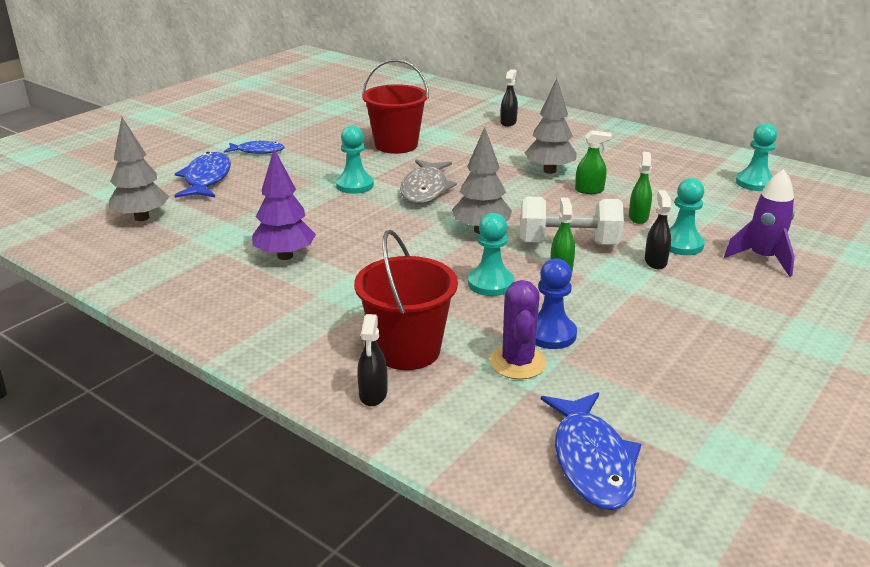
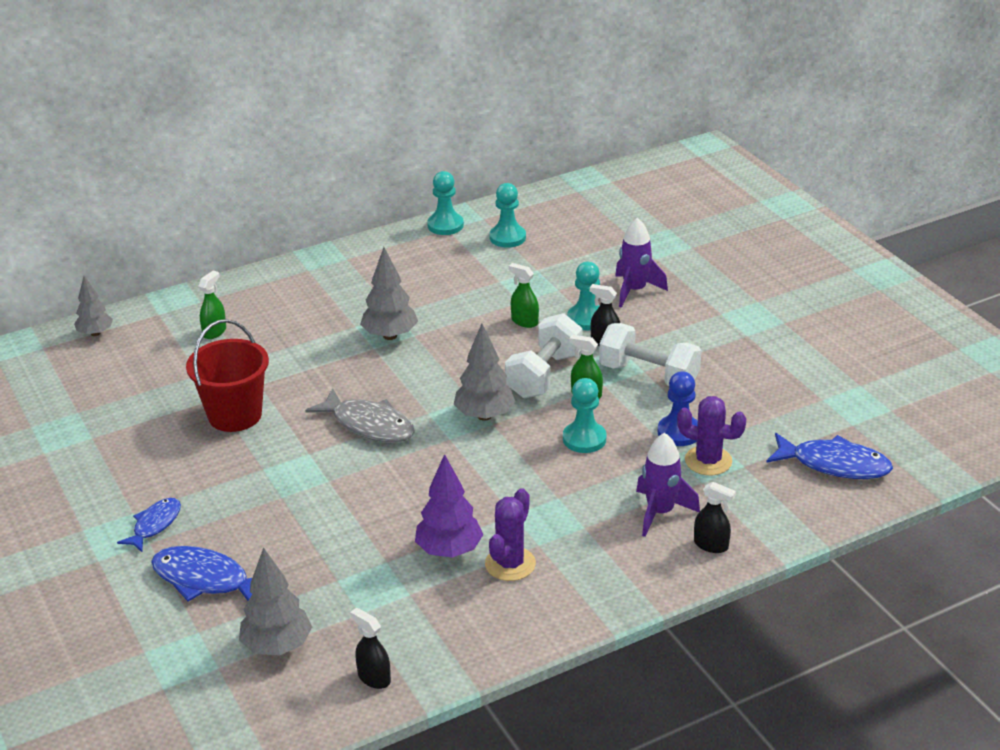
camera: 65 degrees left, 5 degrees up
turquoise pawn [336,125,374,194] -> turquoise pawn moved to [427,171,464,235]
red bucket [354,230,458,370] -> purple rocket [636,433,700,537]
black spray bottle [500,69,518,127] -> black spray bottle moved to [350,607,391,689]
green spray bottle [575,130,612,194] -> green spray bottle moved to [198,271,226,339]
none -> grey tree [74,276,113,336]
none -> purple cactus [485,488,536,581]
none -> white dumbbell [599,323,701,386]

